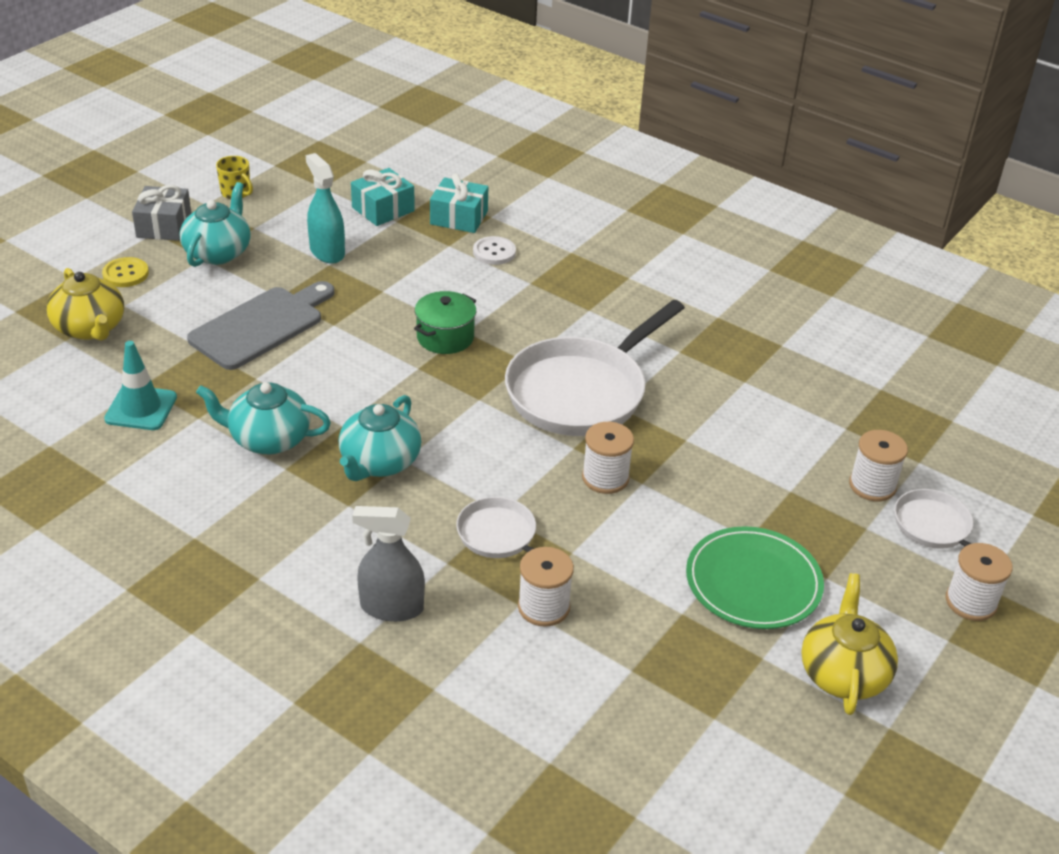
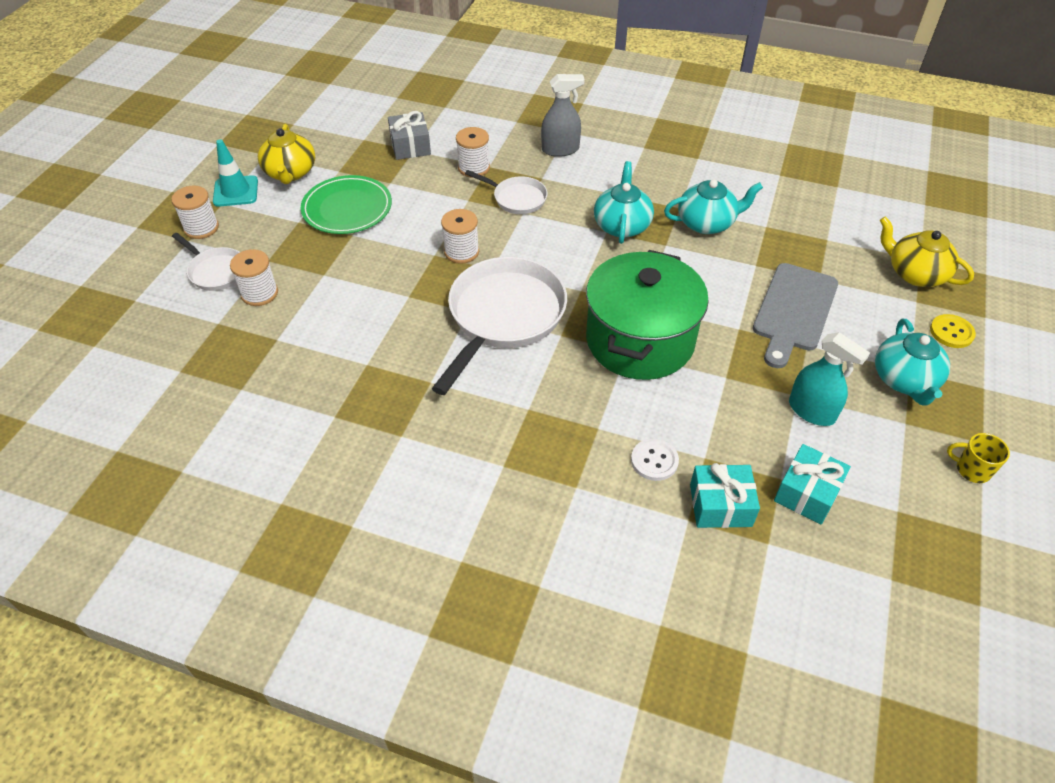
camera: 165 degrees right, 10 degrees up
turquoise traffic cone [104,341,177,430] -> turquoise traffic cone moved to [213,139,258,207]
grey gift [132,185,191,241] -> grey gift moved to [388,111,431,160]
green pot [414,291,476,354] -> green pot [586,250,709,380], size x2.09

